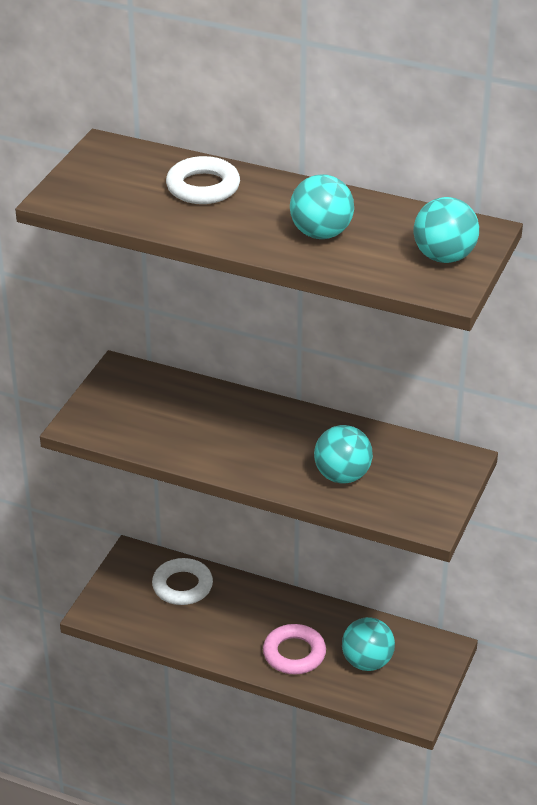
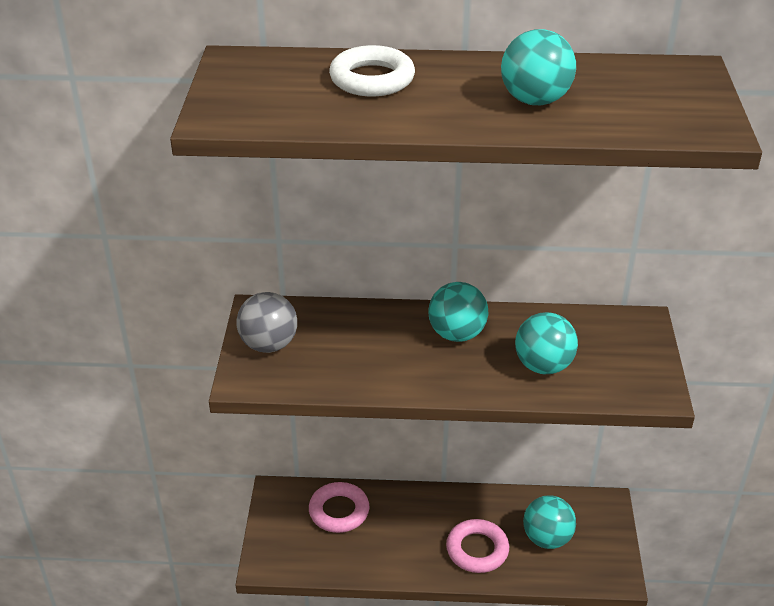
camera: 20 degrees left, 0 degrees up
white ring [152,558,213,605] -> pink ring [309,482,369,533]
turquoise ball [414,197,479,263] -> turquoise ball moved to [428,282,489,342]
none -> grey ball [237,292,297,353]

